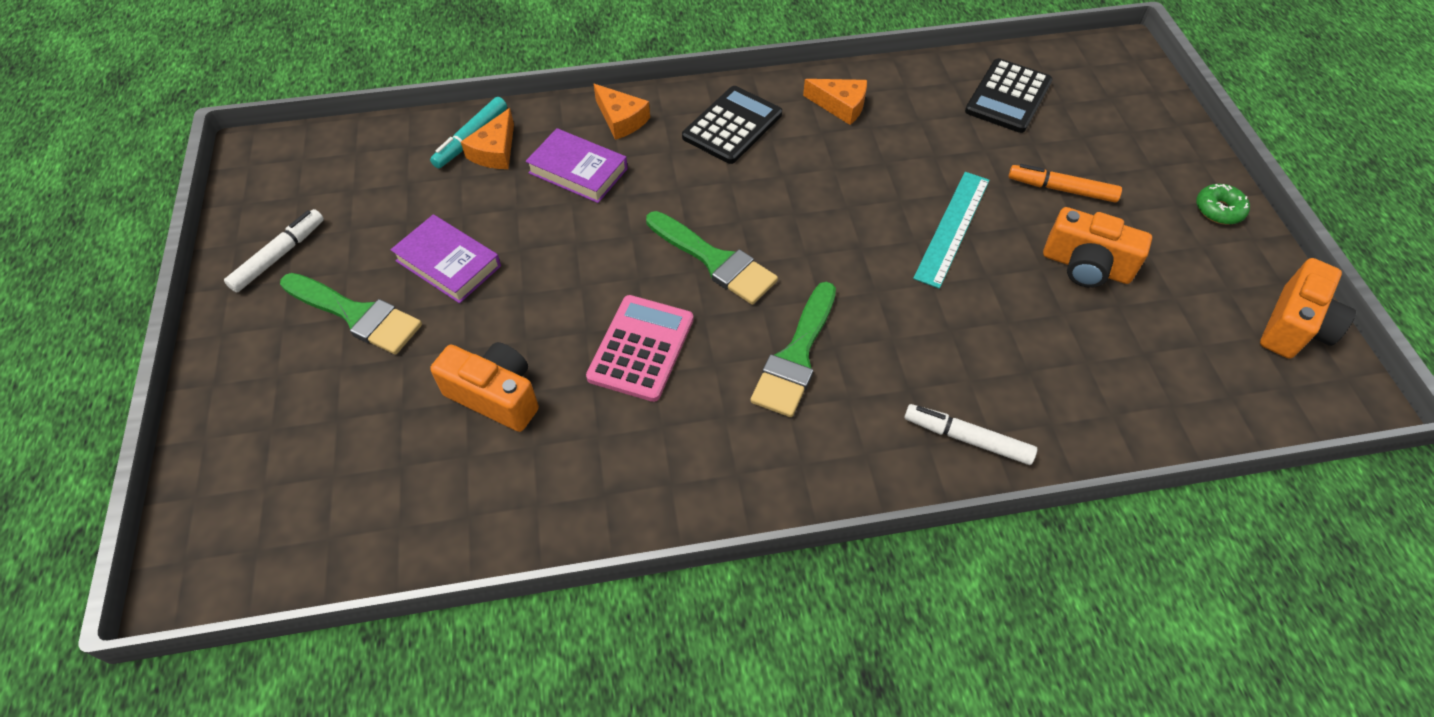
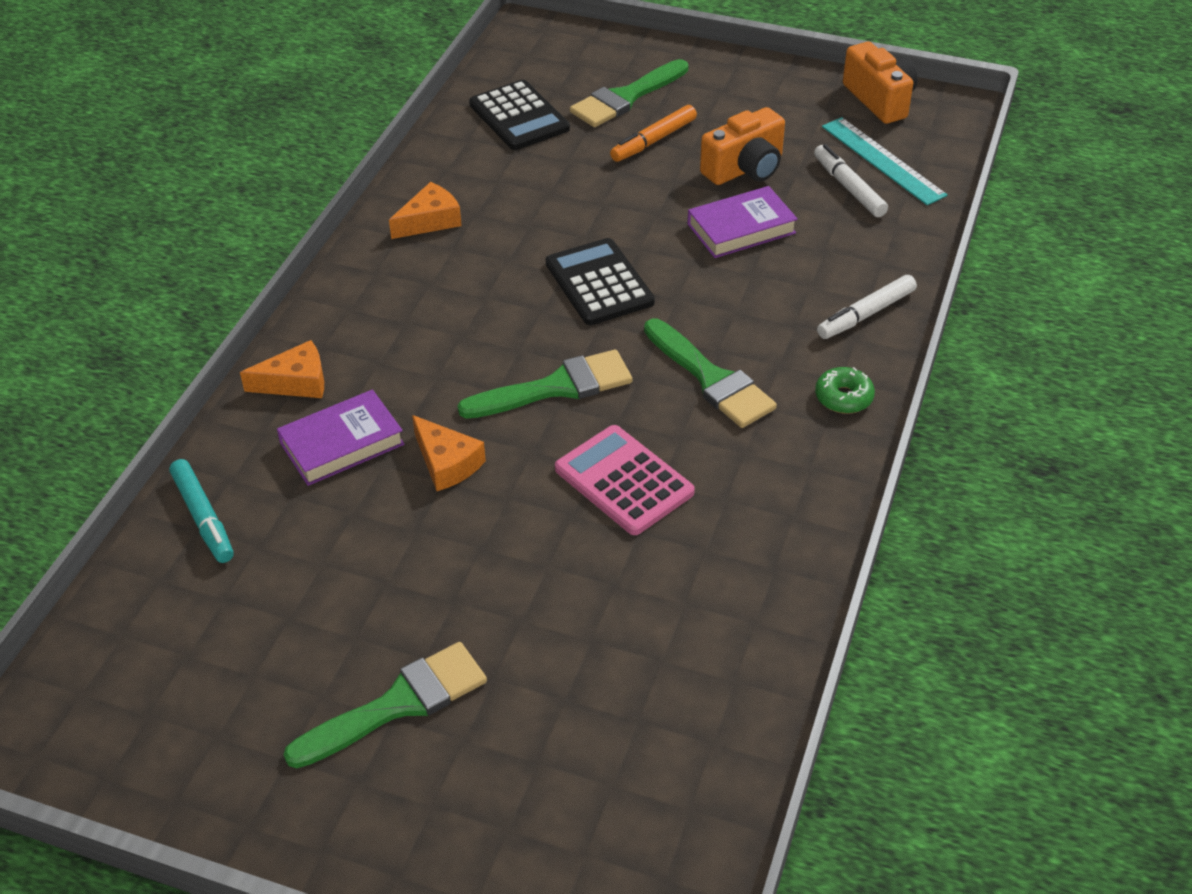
camera: 60 degrees left, 10 degrees down
white marker [224,209,324,293] -> white marker moved to [814,144,888,217]
purple book [390,214,501,303] -> purple book moved to [688,186,798,258]
orange camera [430,342,539,432] -> none
orange cheese [461,108,514,169] -> orange cheese moved to [412,415,486,491]
black calculator [682,86,782,164] -> black calculator moved to [546,238,655,325]
turquoise ruler [913,172,990,289] -> turquoise ruler moved to [822,117,948,205]
green donut [1196,184,1250,225] -> green donut moved to [815,367,875,414]
none -> green brush [570,59,688,127]

